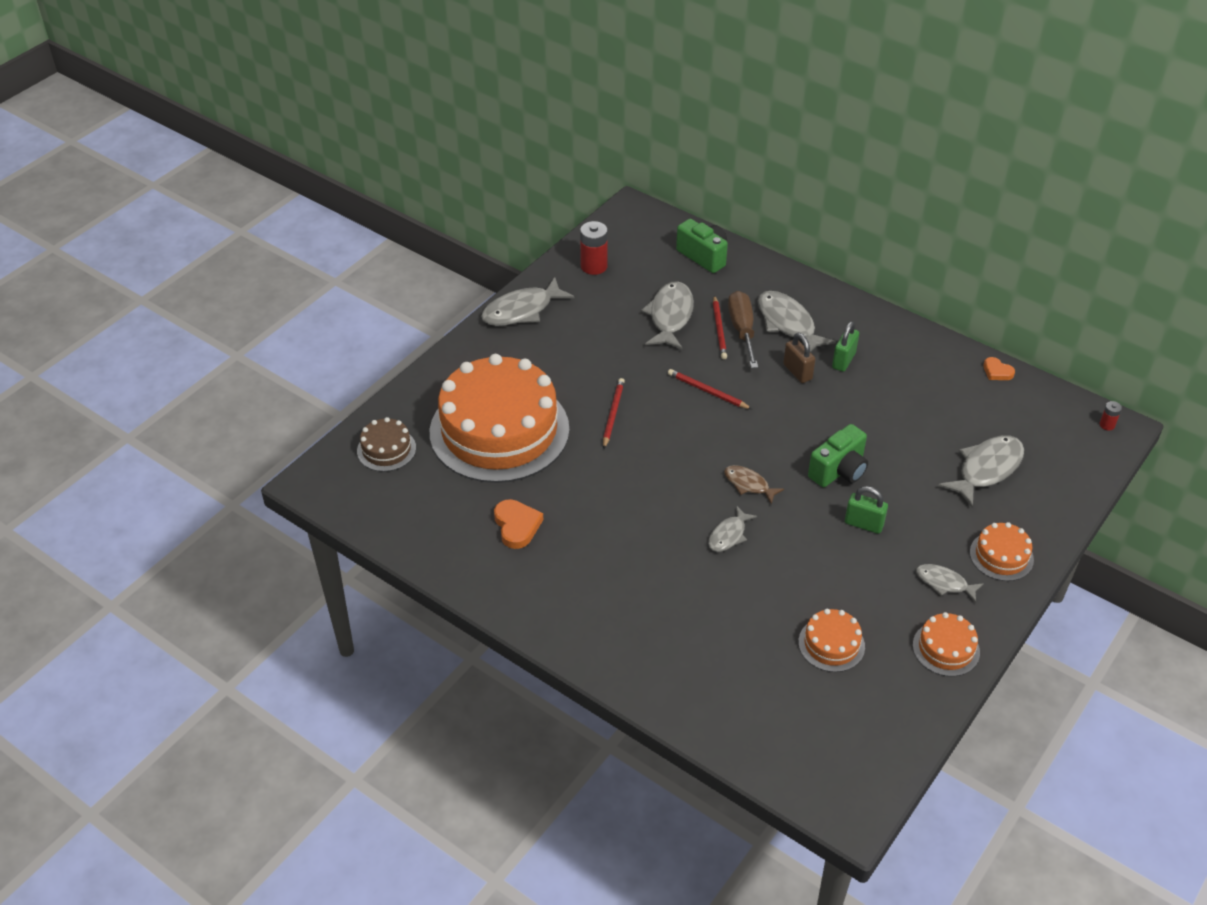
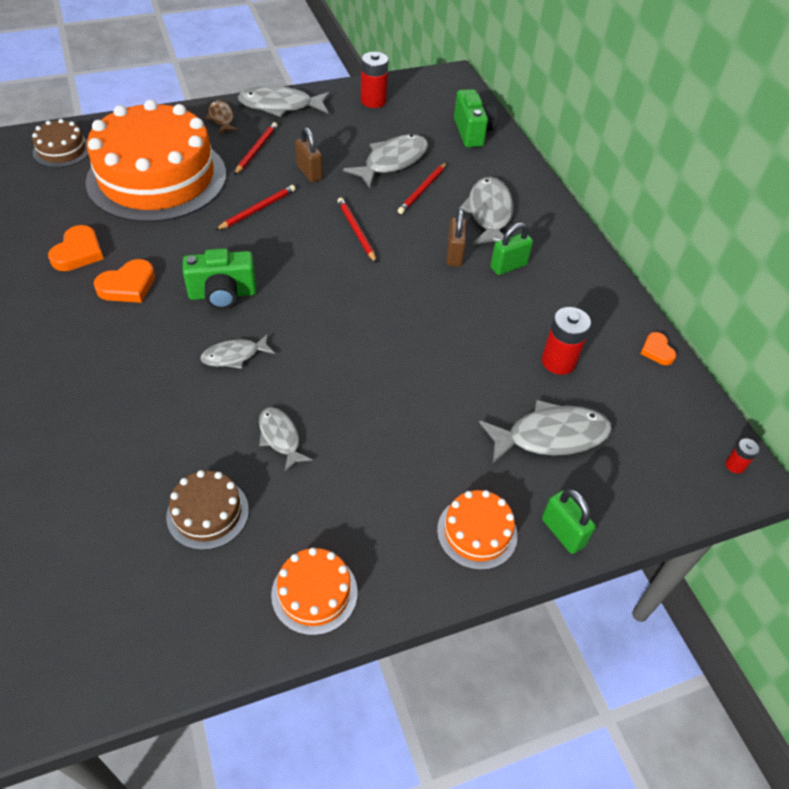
camera: 30 degrees right, 5 degrees up
brown fish [724,465,784,504] -> brown fish moved to [205,100,239,134]
brown screwdriver [728,291,758,368] -> none
orange cake [798,609,865,672] -> brown cake [166,470,249,550]
green camera [808,424,868,487] -> green camera moved to [183,248,257,309]
green padlock [845,486,888,534] -> green padlock moved to [542,489,596,554]
grey fish [916,564,984,603] -> grey fish moved to [259,407,312,472]
none -> orange heart [94,259,155,303]
none -> red pencil [234,122,278,175]
none -> brown padlock [295,127,323,182]
none -> red battery [542,307,591,375]

